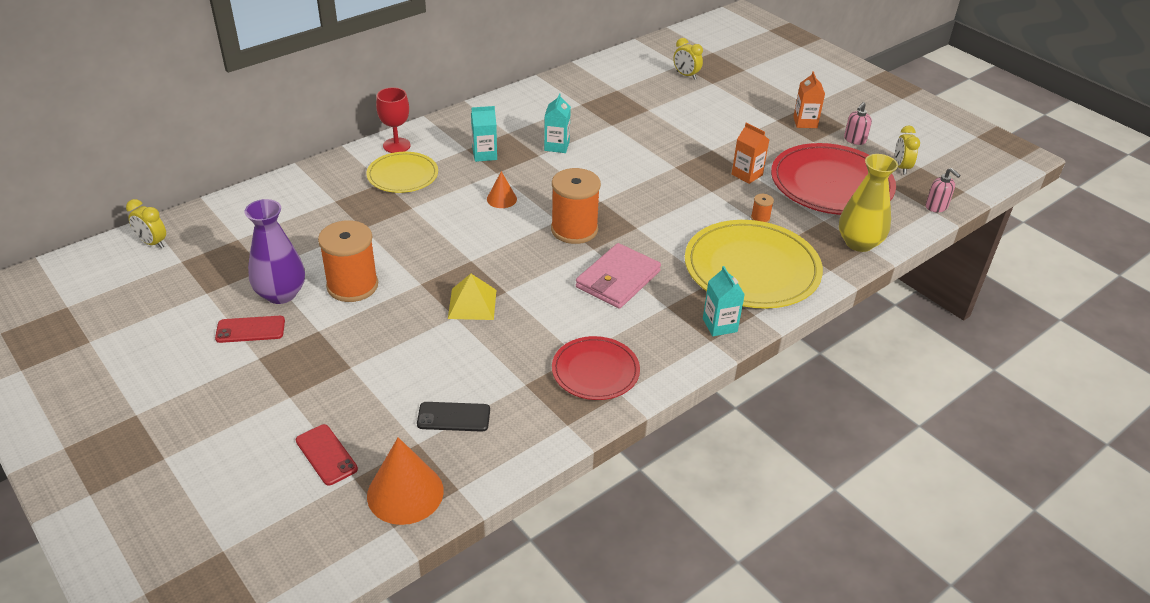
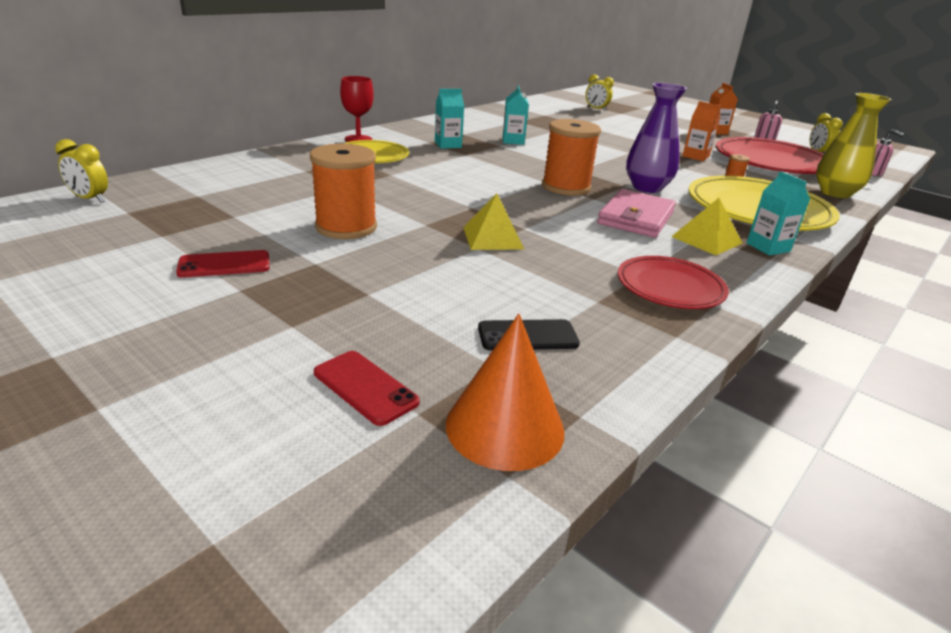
camera: 10 degrees left, 10 degrees down
purple vase [244,199,305,304] -> purple vase moved to [626,83,687,193]
orange cone [487,171,517,208] -> none
none -> yellow pyramid [671,198,742,255]

